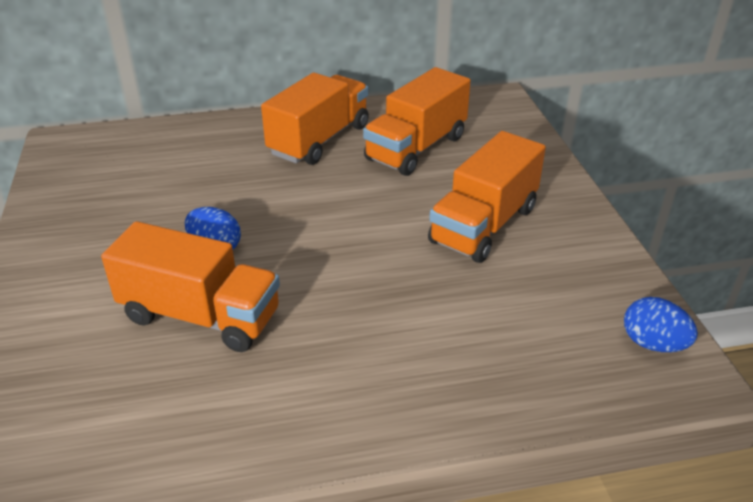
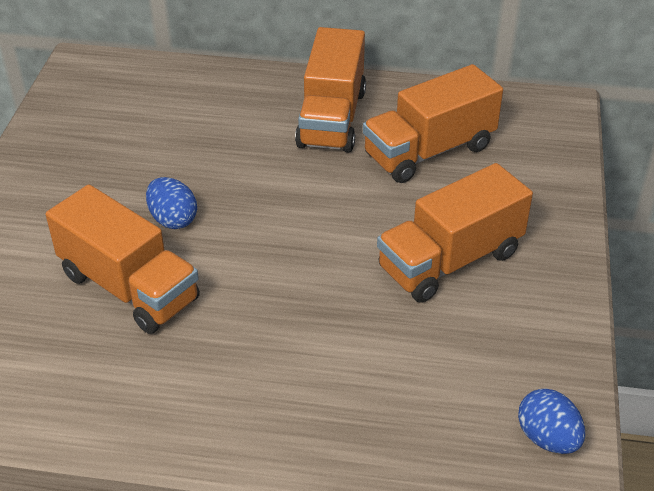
camera: 20 degrees right, 5 degrees up
orange truck [261,73,369,165] -> orange truck turned 135 degrees clockwise [295,27,366,152]

